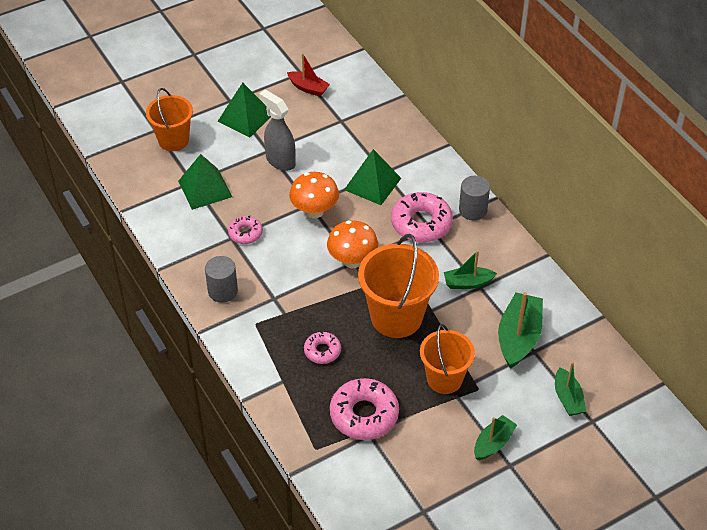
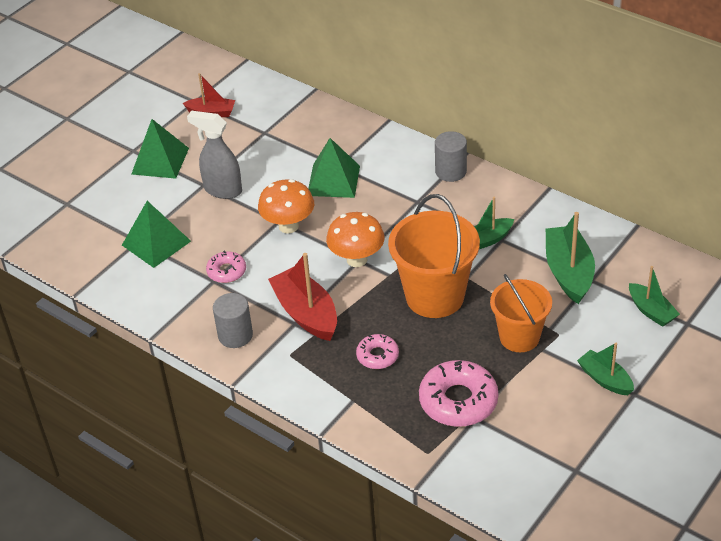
camera: 20 degrees left, 5 degrees down
orange bucket [146,88,193,151] -> none
pink donut [391,192,453,242] -> none
green boat [474,415,517,460] -> green boat turned 60 degrees counterclockwise [577,343,634,395]
none -> red boat [268,253,337,341]

